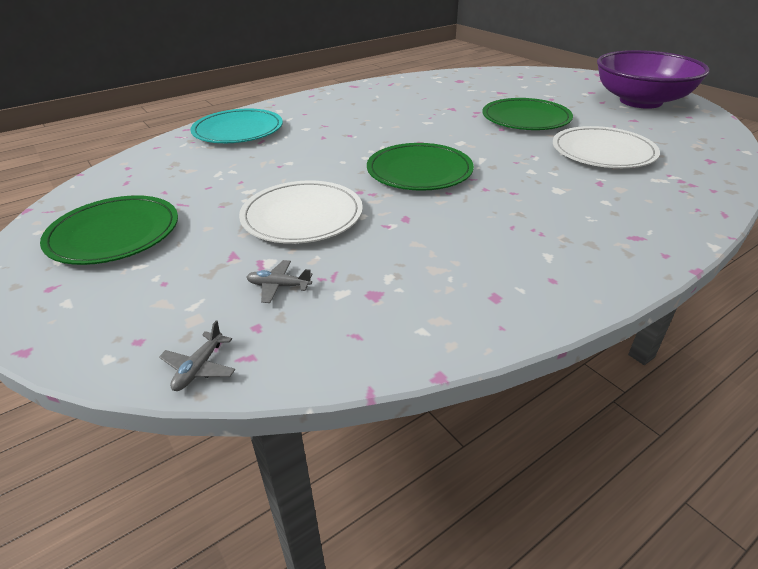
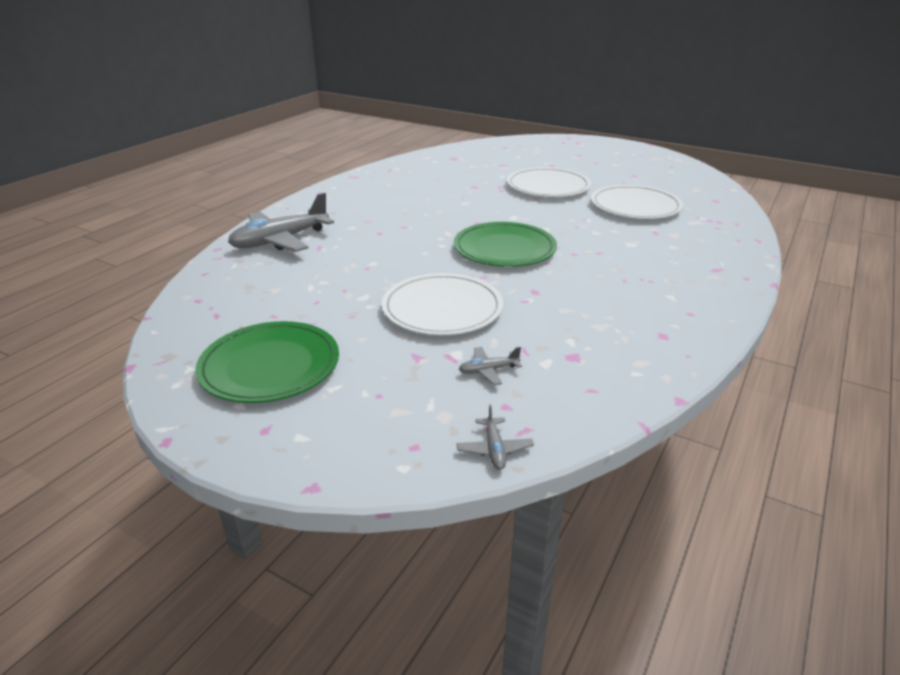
camera: 25 degrees left, 5 degrees down
turquoise plate [190,109,283,143] -> grey plane [228,192,334,252]
green plate [482,98,573,130] -> white plate [507,167,591,197]
purple bowl [597,50,710,109] -> none

